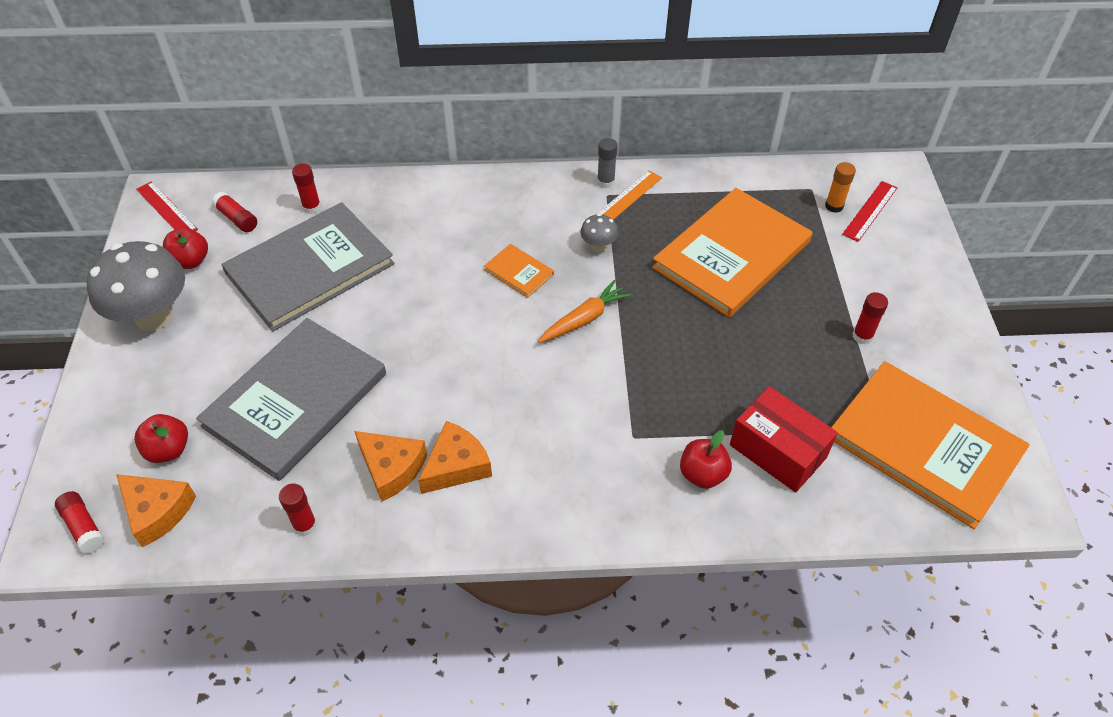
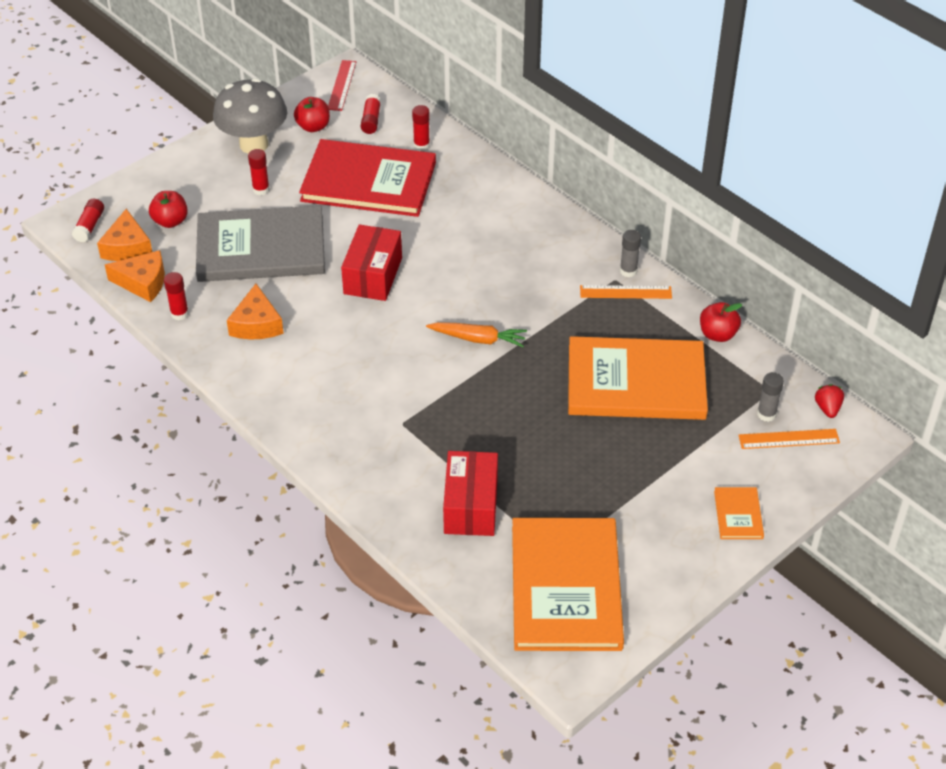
camera: 50 degrees right, 5 degrees down
grey book [221,202,395,331] -> red book [299,139,436,217]
orange cheese [418,421,492,494] -> orange cheese moved to [105,250,165,302]
orange book [484,244,554,298] -> orange book moved to [714,487,764,539]
grey mushroom [580,214,618,252] -> none
red apple [680,430,732,489] -> red apple moved to [700,302,742,342]
orange glue stick [825,162,856,213] -> grey glue stick [757,372,784,422]
red ruler [842,181,897,242] -> orange ruler [738,429,840,449]
red glue stick [853,292,888,344] -> red glue stick moved to [248,149,270,195]
none -> red box [341,224,402,301]
none -> red strawberry [815,384,844,418]

